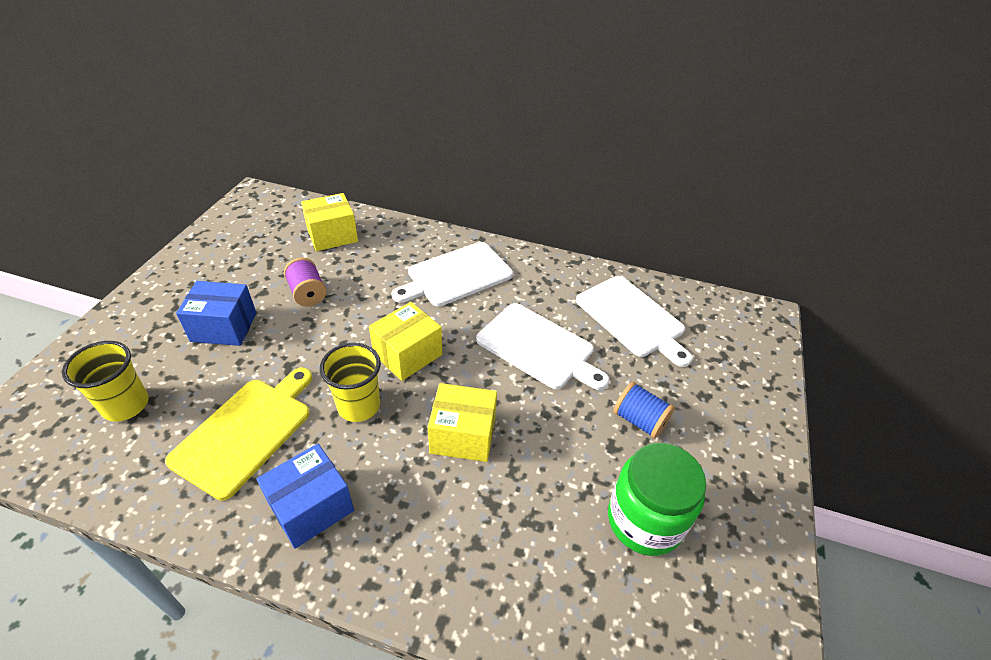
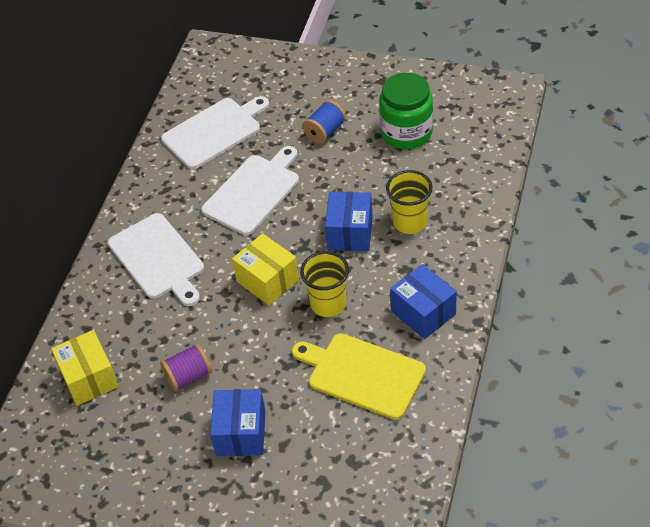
camera: 85 degrees left, 5 degrees up
yellow cup [62,341,149,422] -> yellow cup moved to [386,170,433,234]
yellow box [428,383,497,462] -> blue box [325,192,373,251]

